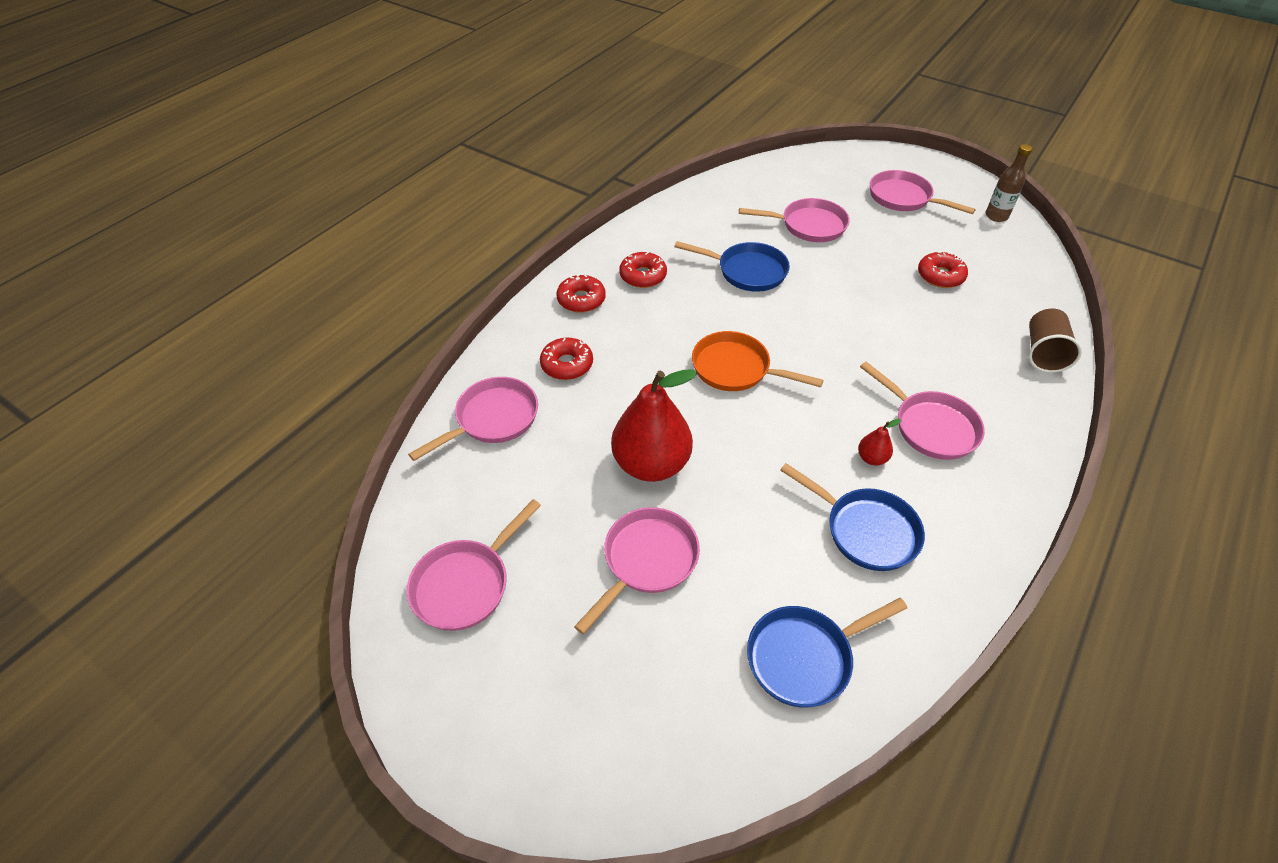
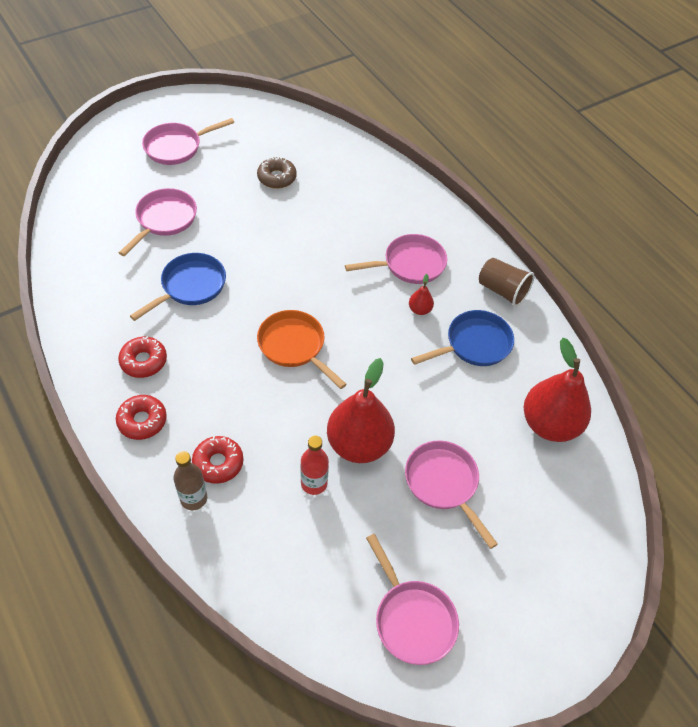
camera: 70 degrees left, 5 degrees up
pink pan [408,377,538,461] -> none
orange pan [692,331,823,391] -> orange pan turned 90 degrees clockwise [257,310,347,389]
blue pan [747,598,907,708] -> red pear [524,338,591,442]
red donut [918,250,968,288] -> brown donut [257,156,297,189]
brown bottle [986,144,1032,222] -> brown bottle moved to [173,451,207,510]
brown cup [1028,309,1082,373] -> brown cup moved to [479,258,535,307]
none -> red bottle [300,435,329,495]

